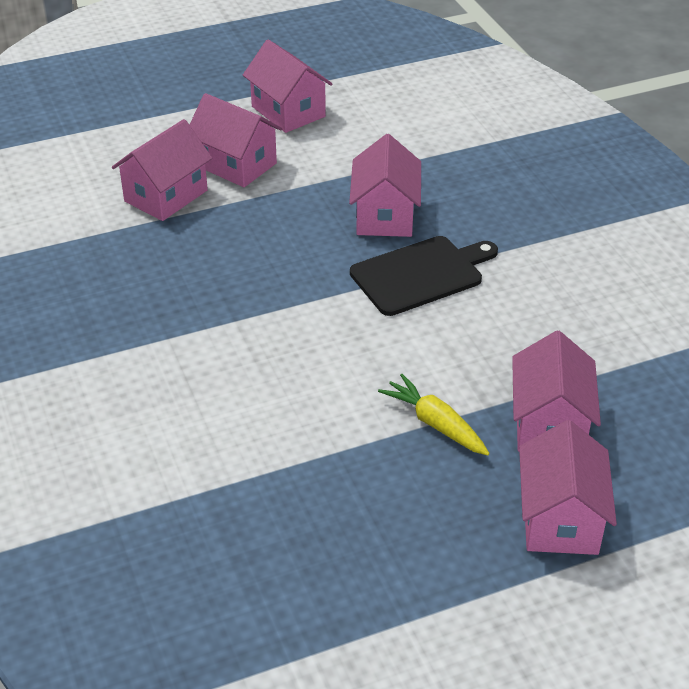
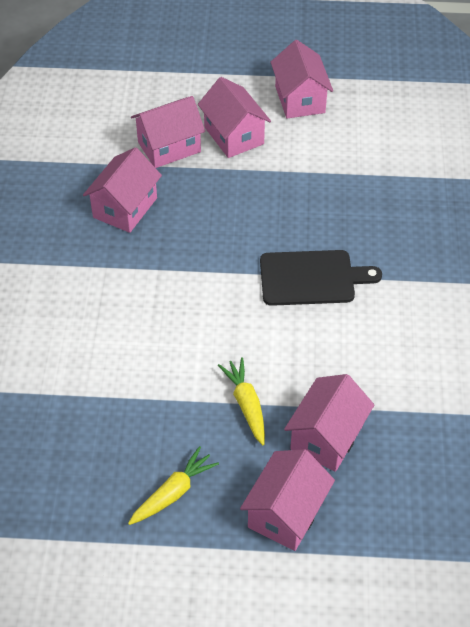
camera: 25 degrees right, 10 degrees up
pink house [349,134,421,237] -> pink house moved to [83,147,162,233]
none -> yellow carrot [128,446,219,525]

